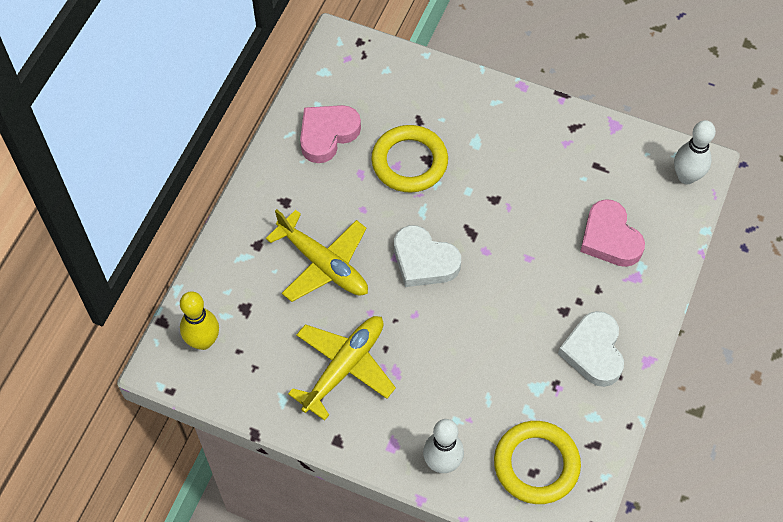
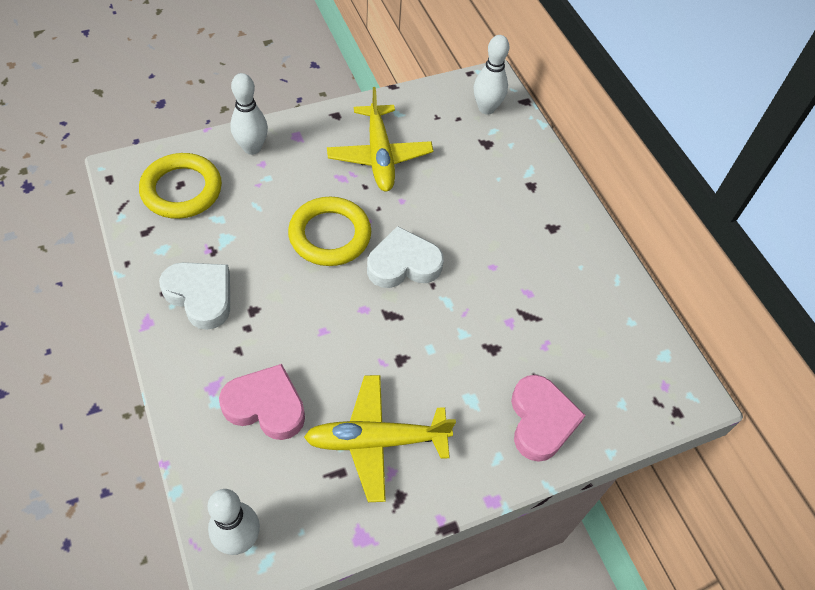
camera: 130 degrees right, 5 degrees down
yellow bowling pin [180,291,219,350] -> white bowling pin [473,35,510,115]
yellow plane [266,209,368,302] -> yellow plane moved to [304,375,456,502]
pink heart [300,105,361,163] -> pink heart moved to [511,375,586,462]
yellow ring [371,125,448,193] -> yellow ring moved to [288,197,371,266]

